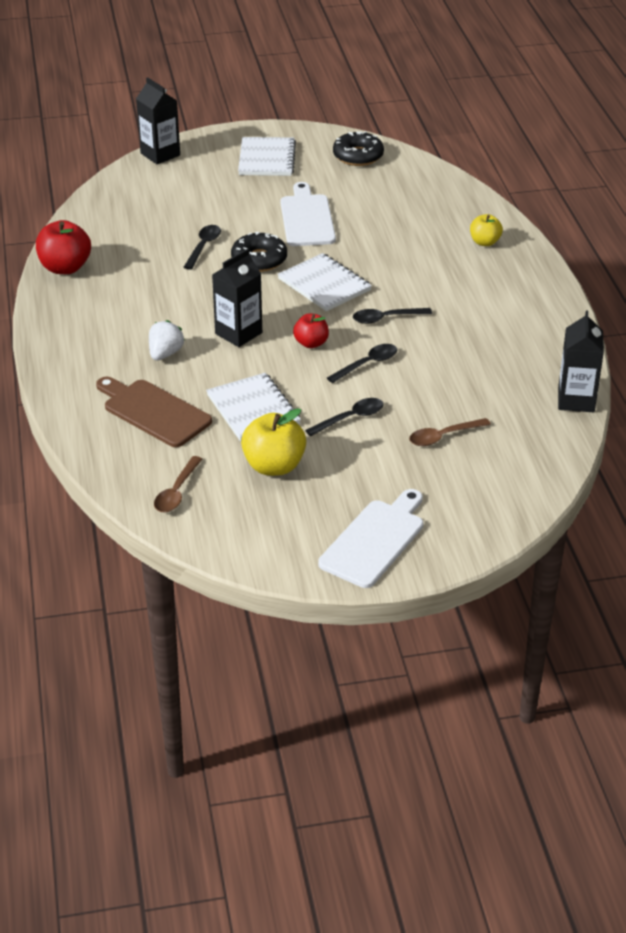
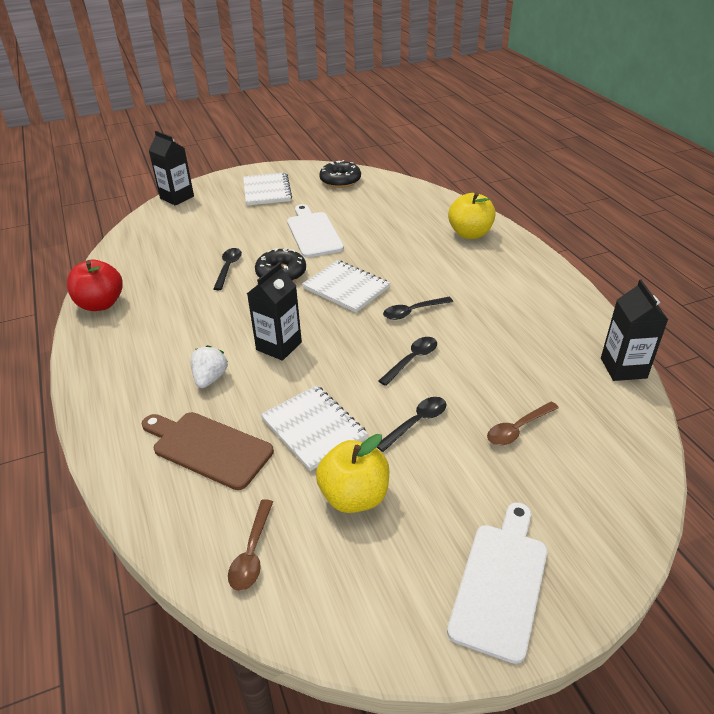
camera: 10 degrees left, 0 degrees up
red apple [293,313,329,348] -> none
yellow apple [470,214,503,246] -> yellow apple [448,192,496,239], size x1.65

